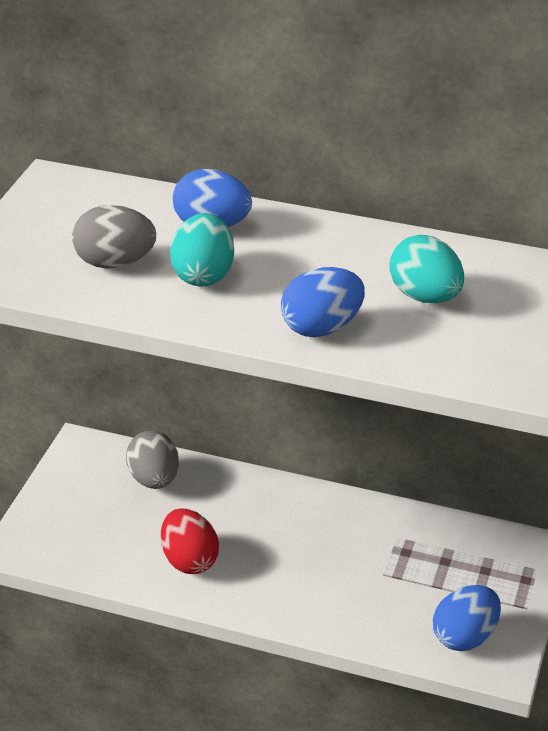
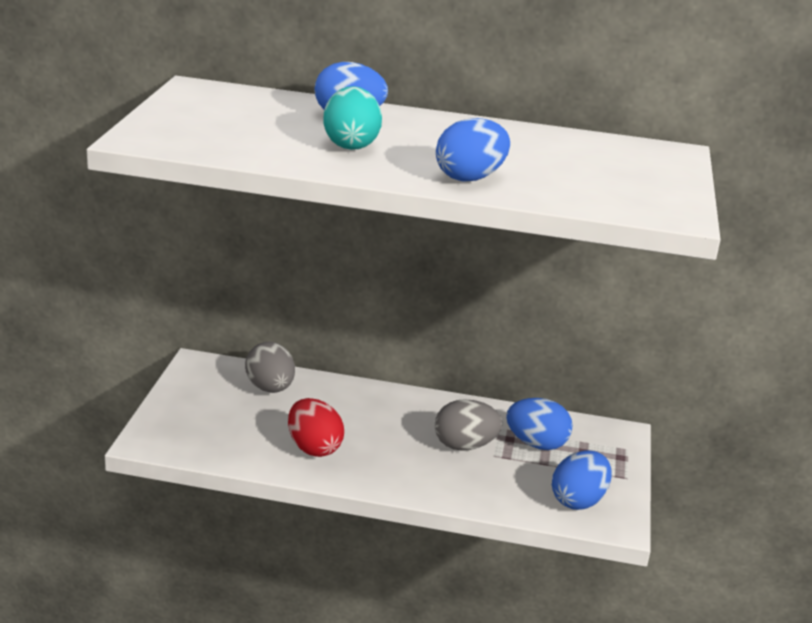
camera: 10 degrees left, 10 degrees down
grey egg [72,205,156,268] -> grey egg moved to [435,399,502,451]
turquoise egg [389,235,464,303] -> none
none -> blue egg [506,398,573,450]

